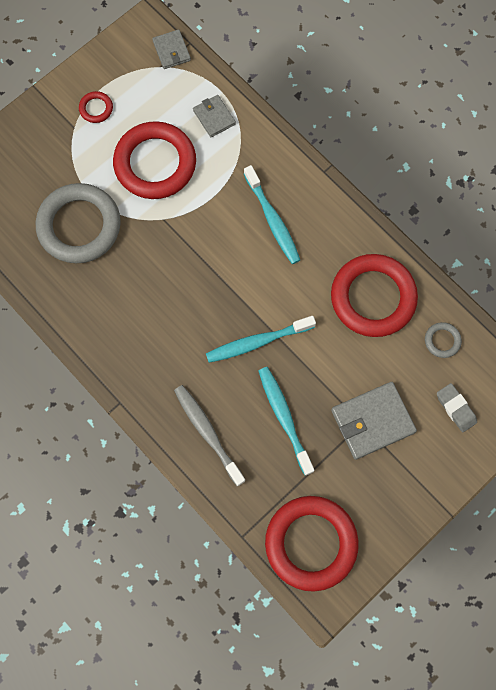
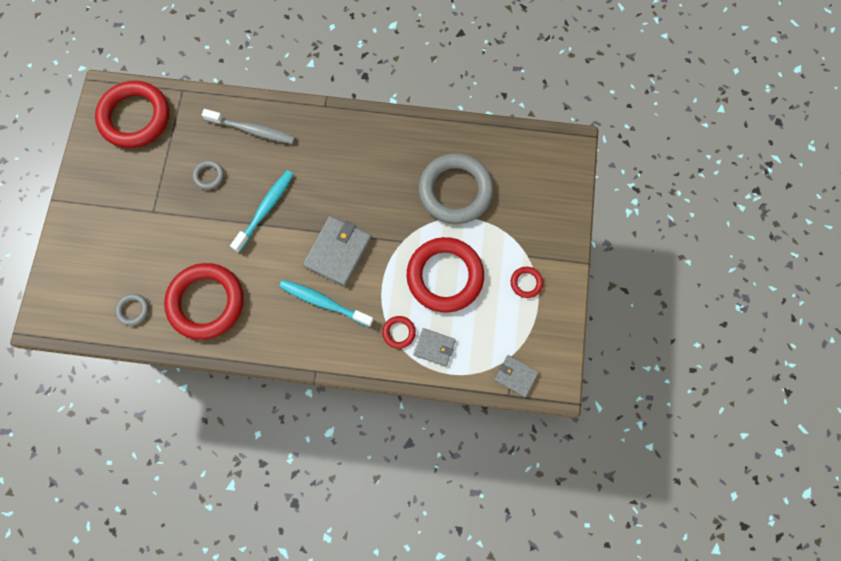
camera: 140 degrees right, 0 degrees up
turquoise toothbrush [258,367,314,475] -> grey ring [193,160,224,190]
grey wallet [331,382,417,460] -> grey wallet moved to [302,216,372,287]
grey eraser [437,383,477,432] -> none
none -> red ring [382,316,416,349]

